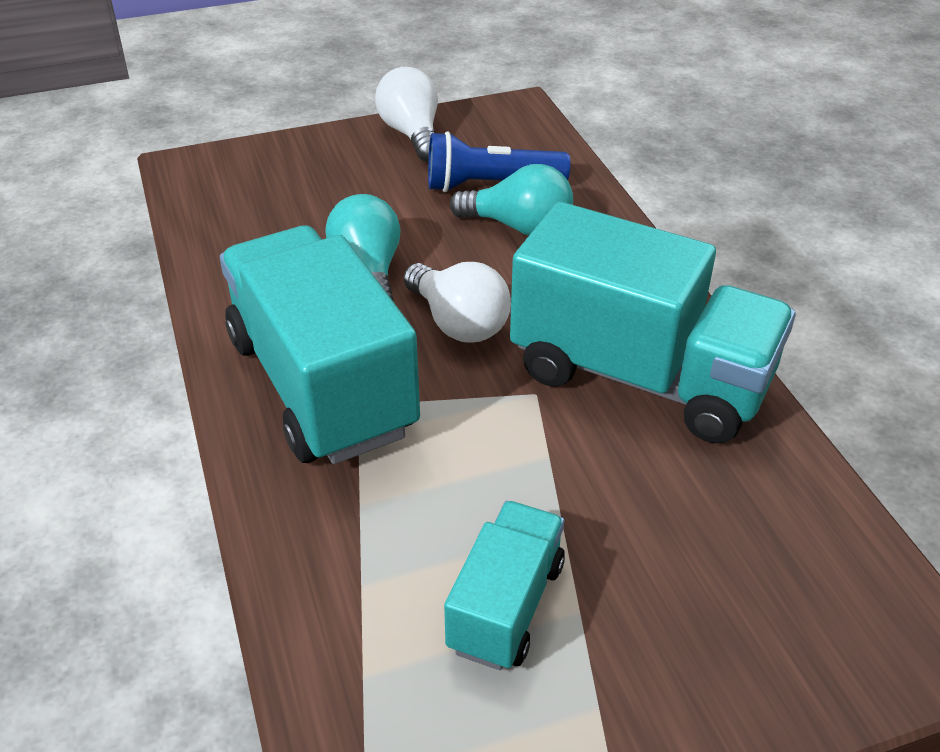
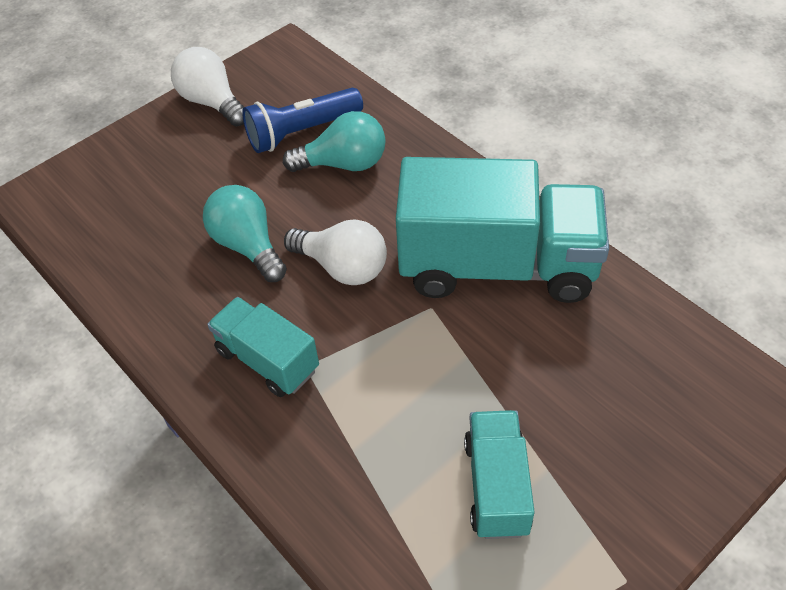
camera: 20 degrees left, 10 degrees up
turquoise truck [220,226,420,464] -> turquoise truck [207,297,319,397], size x0.52

